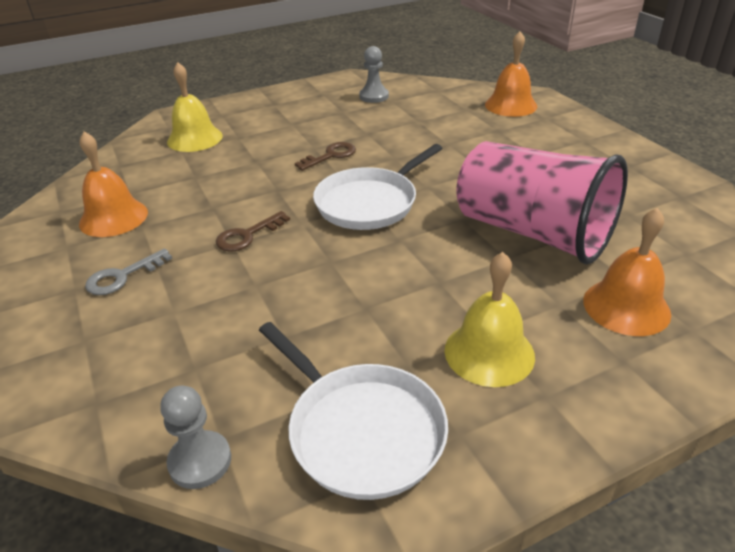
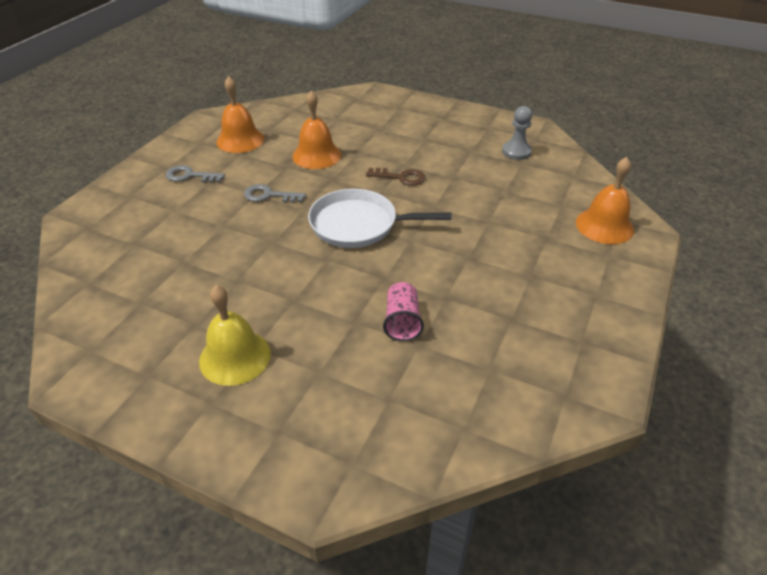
camera: 50 degrees right, 5 degrees up
grey pawn [160,385,231,489] -> none
yellow bell [167,62,223,152] -> none
brown key [216,211,290,252] -> grey key [244,184,306,203]
white pan [259,322,448,500] -> none
pink cup [456,141,628,264] -> pink cup [383,282,424,341], size x0.41
orange bell [583,208,671,336] -> orange bell moved to [292,91,341,169]

